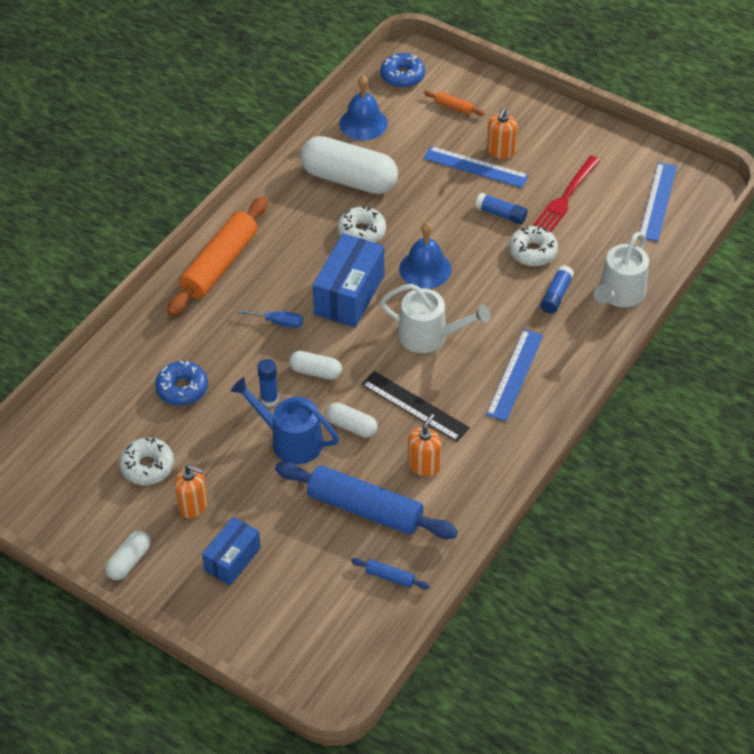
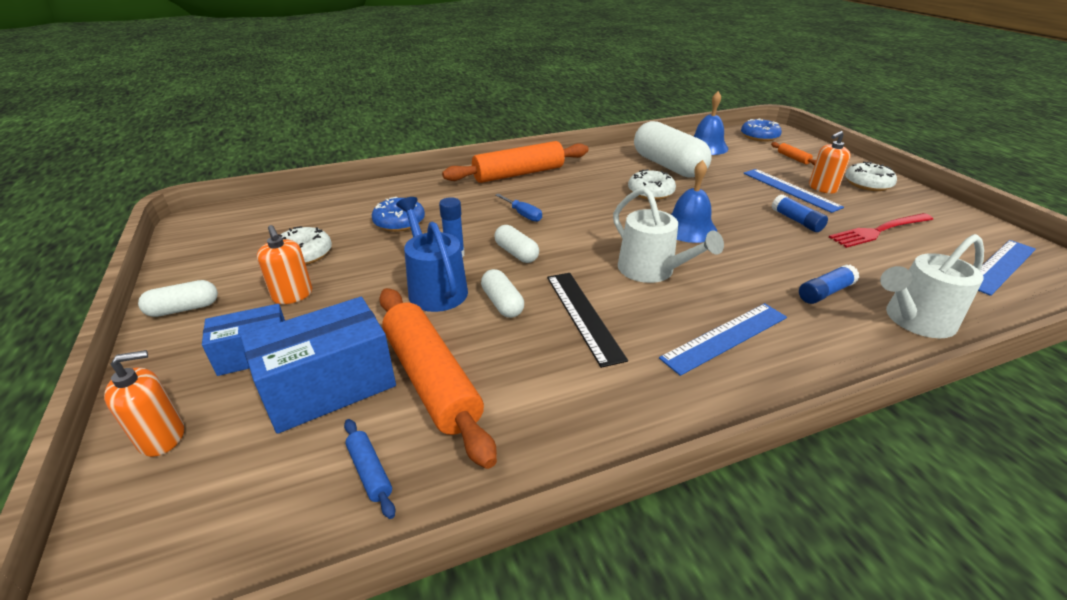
camera: 35 degrees right, 15 degrees down
blue rolling pin [275,461,458,539] -> orange rolling pin [379,288,497,469]
blue box [313,233,384,327] -> blue box moved to [240,297,396,434]
orange soap dispenser [408,414,442,477] -> orange soap dispenser moved to [104,350,184,457]
white donut [509,226,558,266] -> white donut moved to [845,162,897,191]

